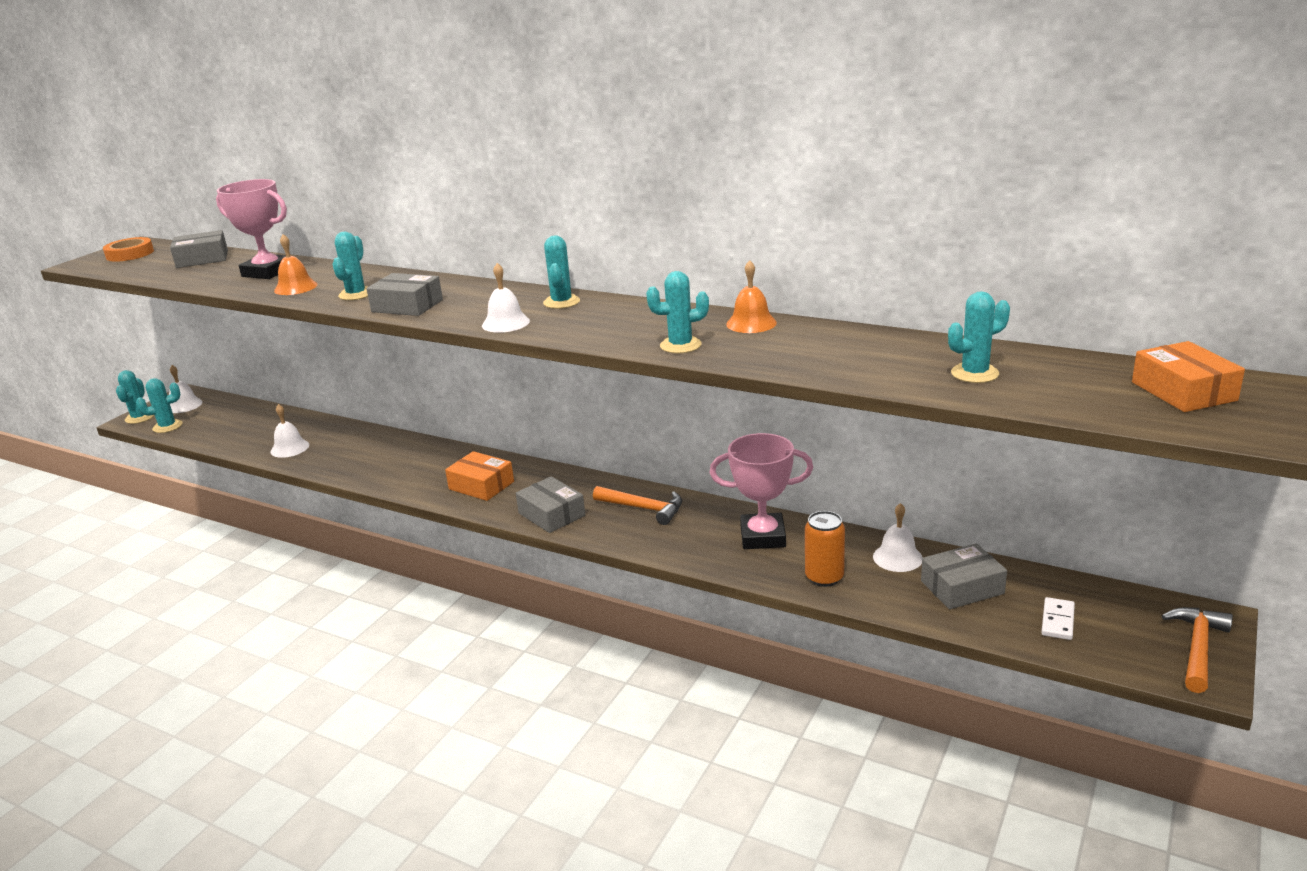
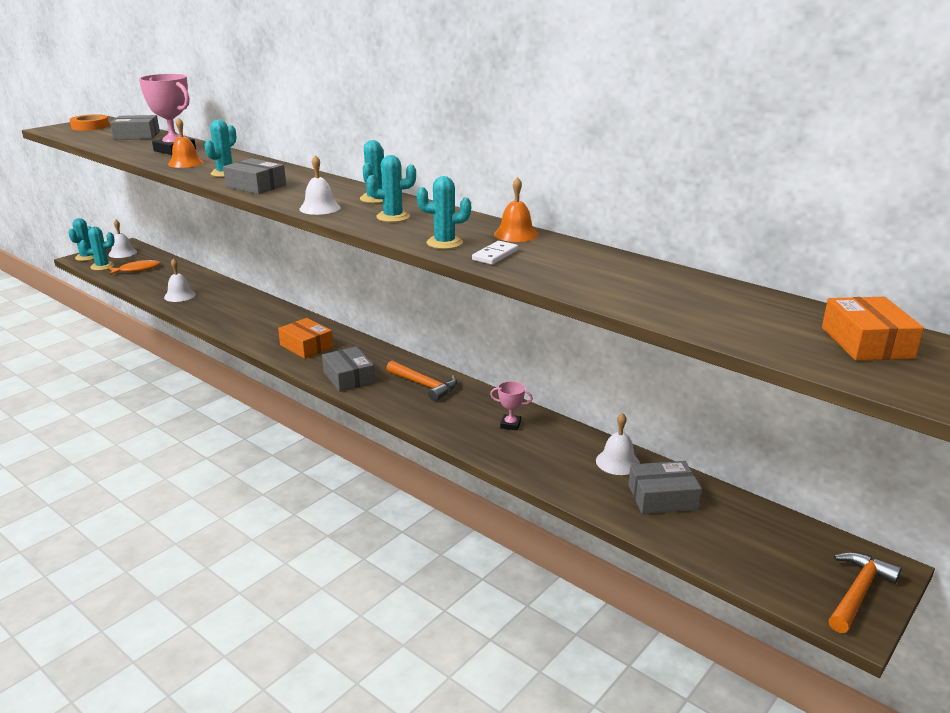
camera: 10 degrees right, 0 degrees up
pink trophy [710,433,813,549] -> pink trophy [490,381,533,430], size x0.48
orange can [805,511,845,587] -> none
turquoise cactus [948,291,1010,383] -> turquoise cactus moved to [366,155,416,222]
white domino [1041,597,1075,640] -> white domino moved to [472,241,518,265]
none -> orange fish [108,259,161,275]

